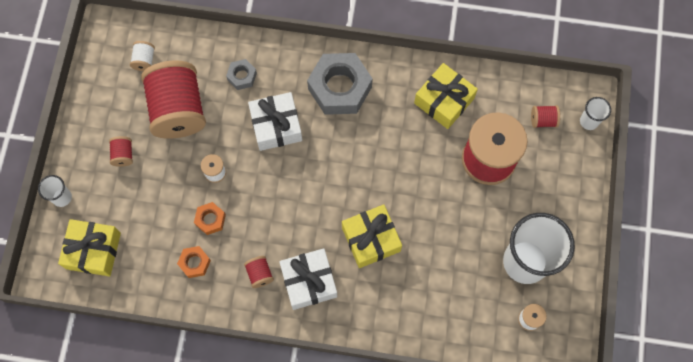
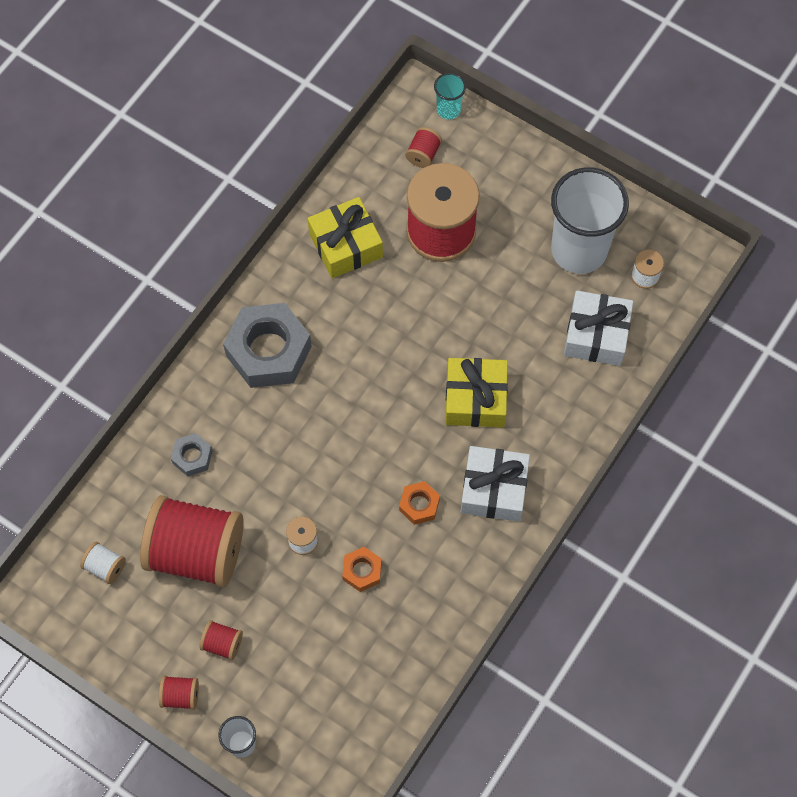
camera: 65 degrees left, 5 degrees down
yellow gift [58,219,121,276] -> none
orange nut [177,246,211,278] -> orange nut moved to [399,481,440,525]
red spool [244,256,274,288] -> red spool moved to [159,676,199,710]
white gift [248,92,302,151] -> white gift moved to [564,290,633,366]
white cup [580,97,611,130] -> turquoise cup [434,73,466,119]

